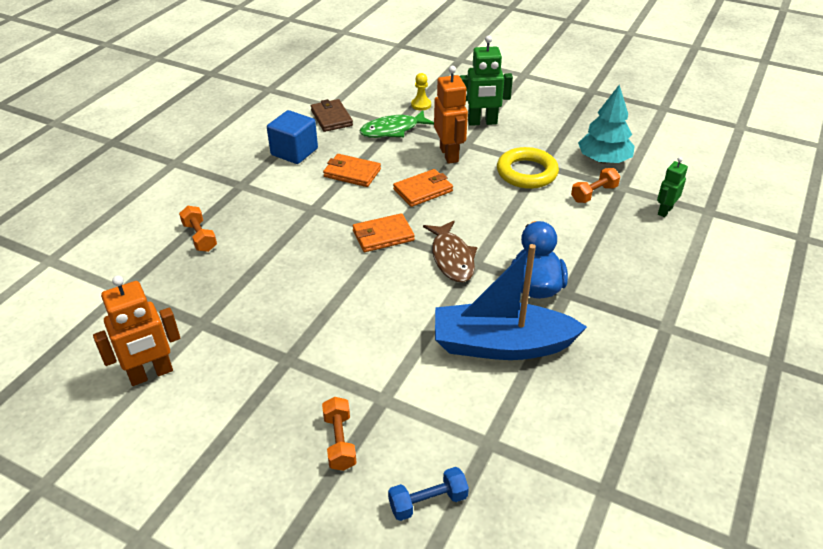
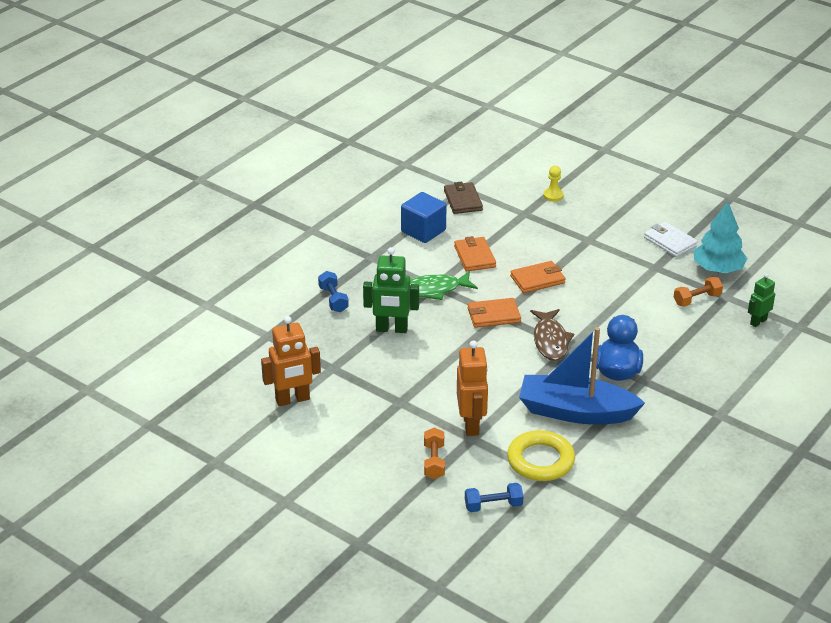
camera: 10 degrees right, 5 degrees down
orange dumbbell [179,206,217,252] -> blue dumbbell [318,271,349,312]
orange wallet [323,154,381,187] -> orange wallet turned 45 degrees clockwise [454,236,496,272]
green fish [359,110,434,138] -> green fish moved to [410,271,478,300]
orange robot [434,66,468,164] -> orange robot moved to [457,341,488,436]
green robot [460,36,513,126] -> green robot moved to [363,247,419,333]
yellow ring [497,147,559,189] -> yellow ring moved to [507,430,575,481]
none -> white wallet [644,222,698,257]

